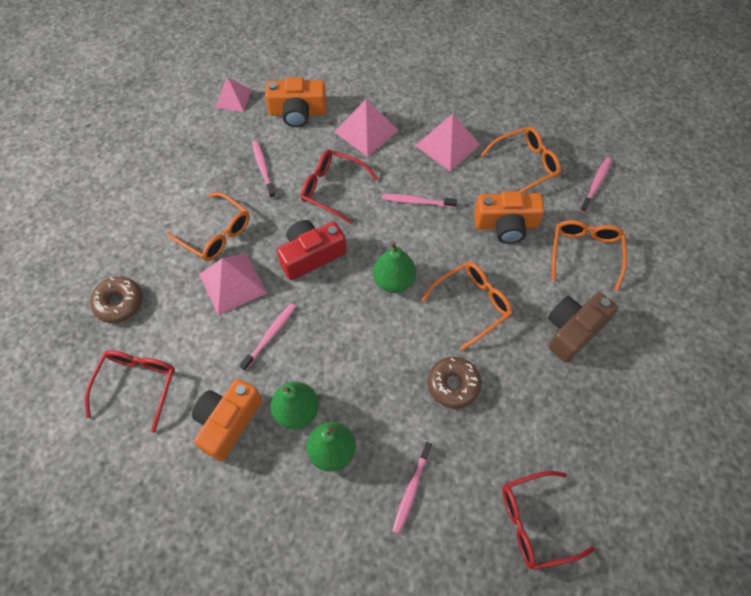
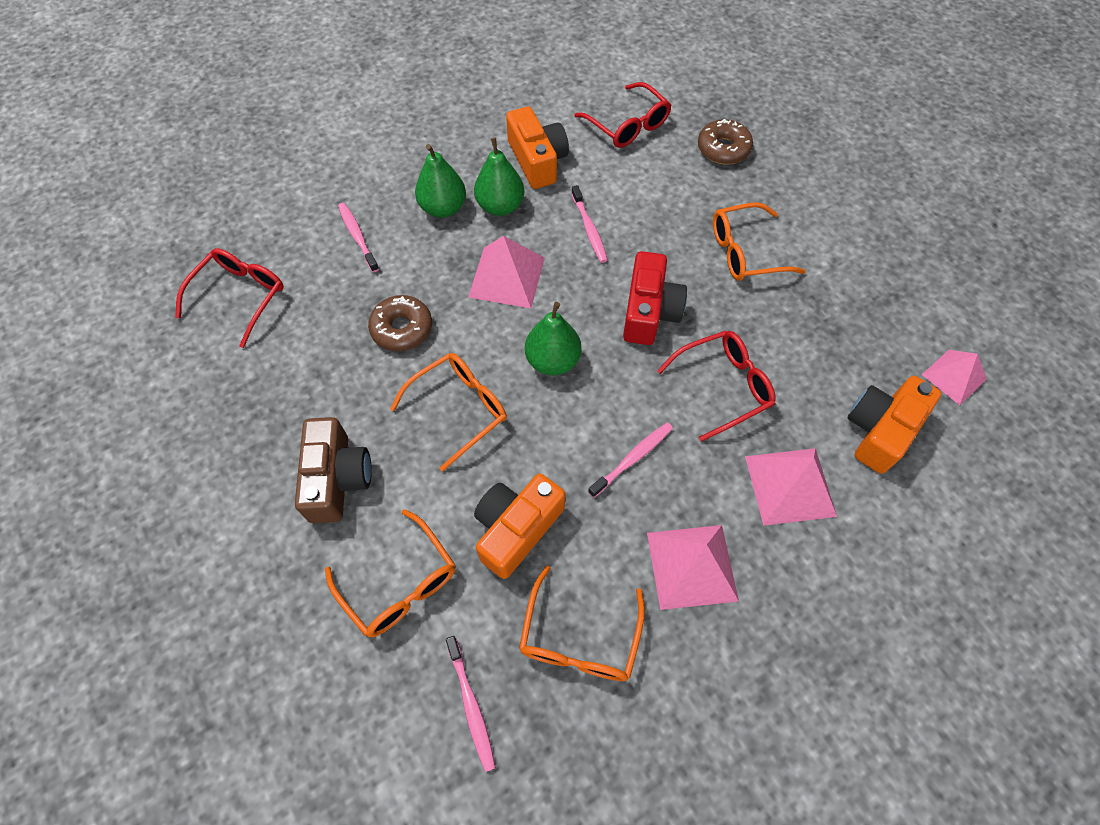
camera: 130 degrees right, 0 degrees up
pink pyramid [199,253,267,315] -> pink pyramid moved to [468,236,545,308]
pink toothbrush [252,141,276,198] -> none
orange glasses [421,262,512,350] -> orange glasses turned 135 degrees counterclockwise [390,353,507,471]

